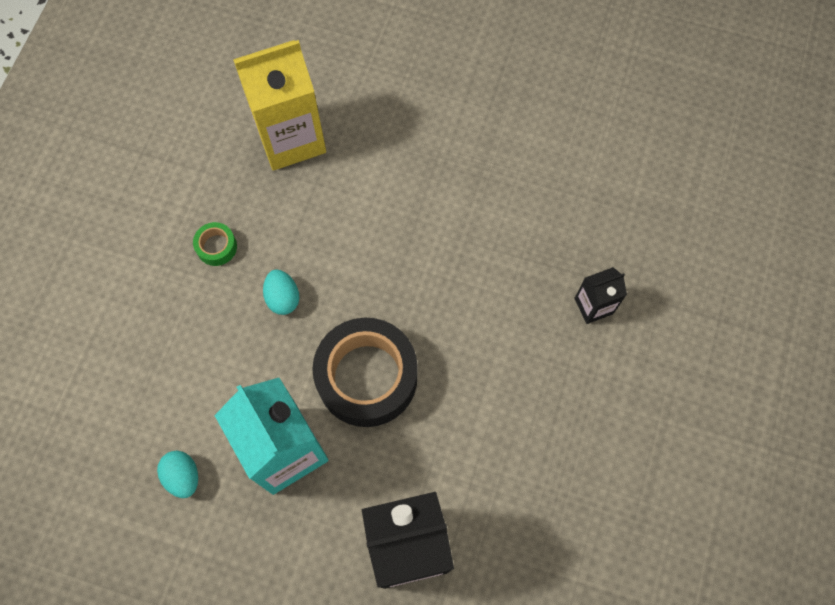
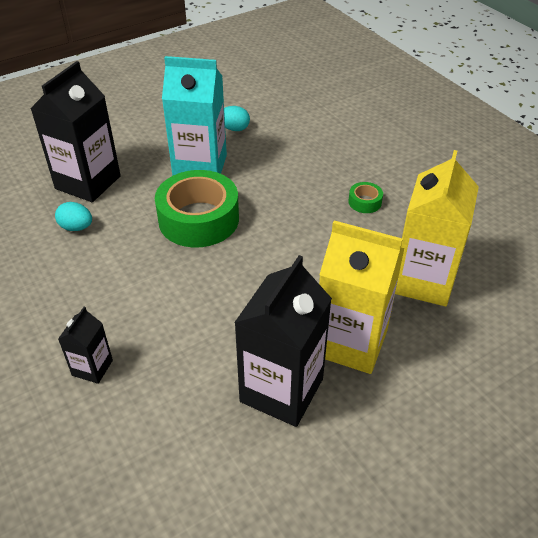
camera: 130 degrees right, 25 degrees down
turquoise egg [263,269,299,315] -> turquoise egg moved to [55,202,92,231]
black tape [312,318,418,427] -> green tape [155,170,239,247]
none -> black carton [234,255,332,427]
none -> yellow carton [319,220,405,374]

